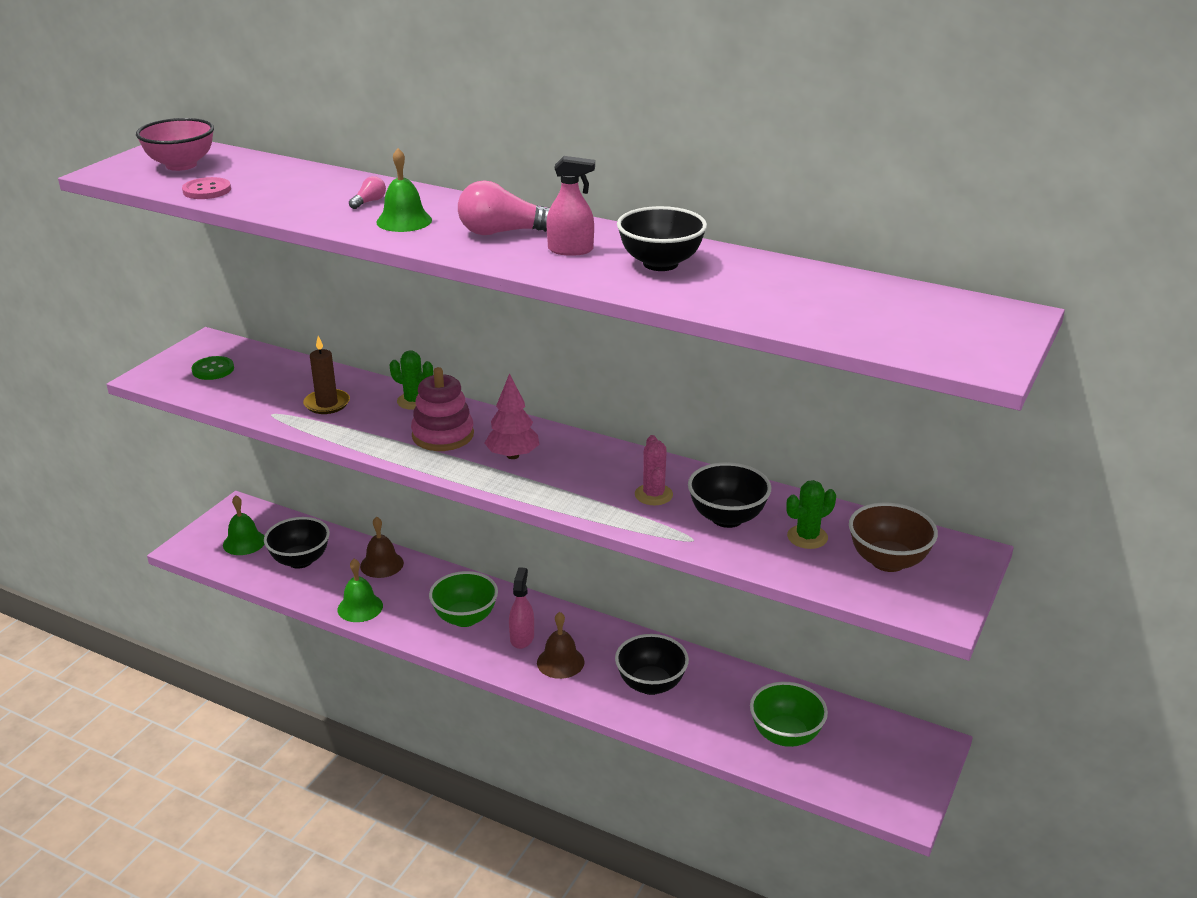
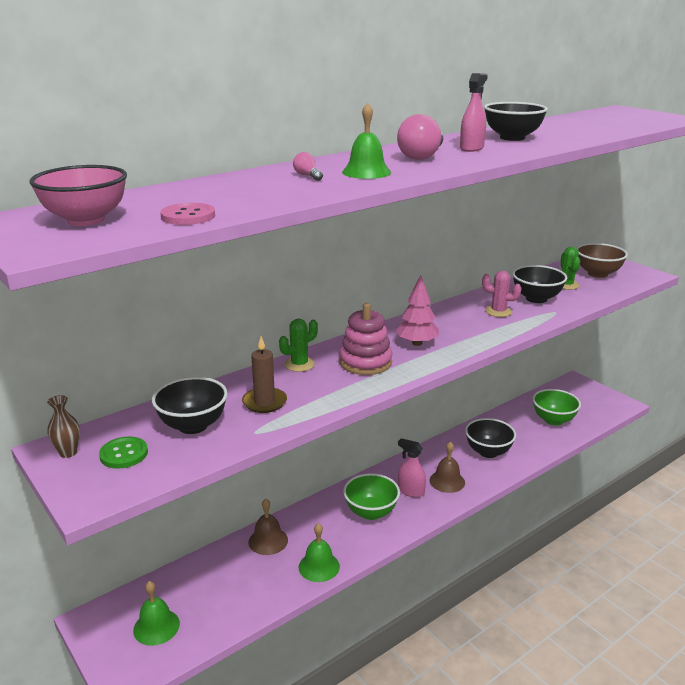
camera: 65 degrees left, 5 degrees down
black bowl [264,517,330,569] -> black bowl moved to [152,377,228,434]
none -> brown vase [47,395,80,458]

